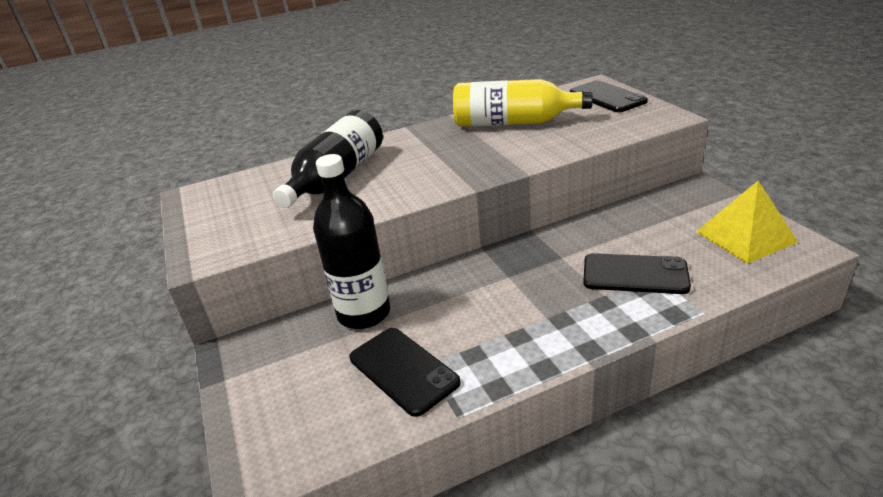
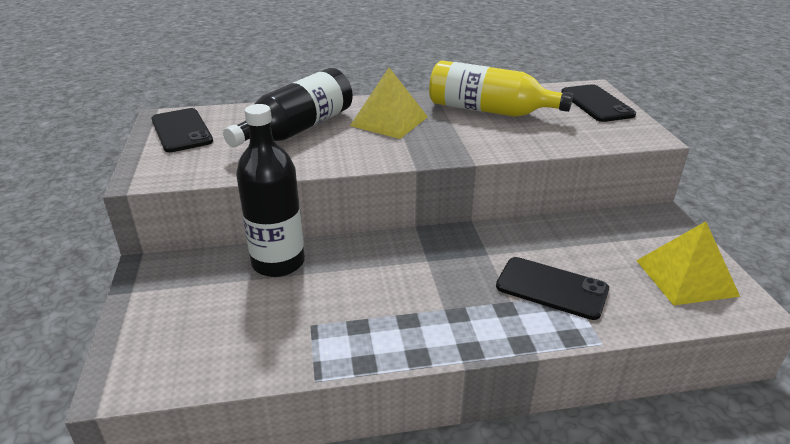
camera: 10 degrees right, 0 degrees up
black phone [349,328,461,417] -> black phone moved to [151,108,213,152]
none -> yellow pyramid [350,68,428,139]

